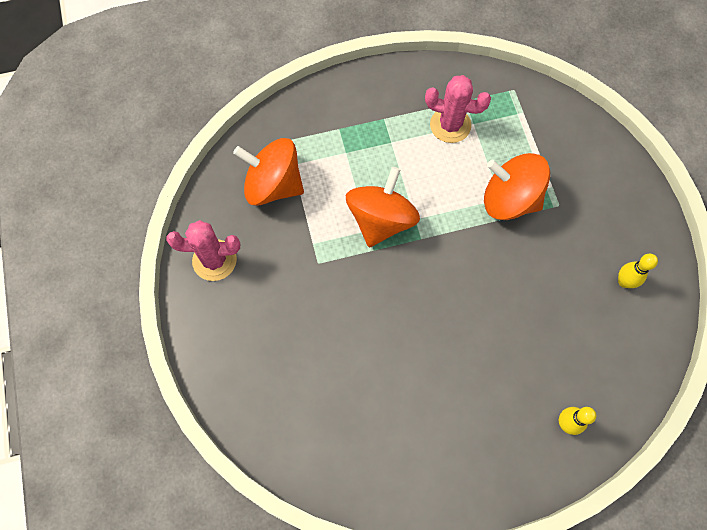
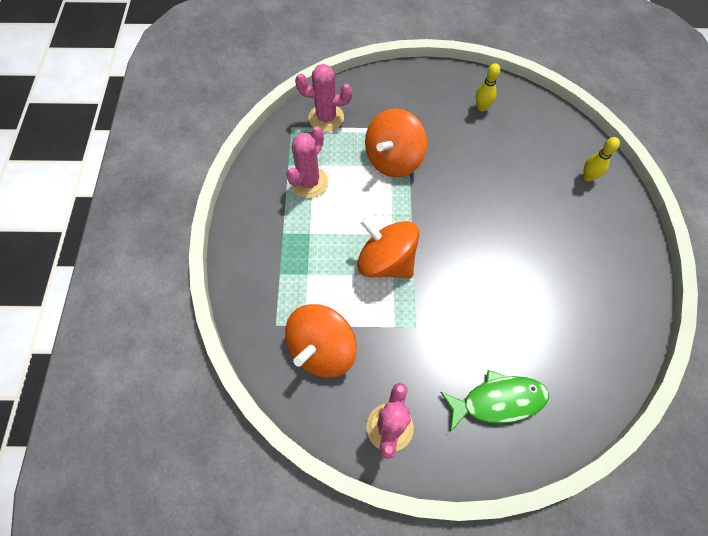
camera: 75 degrees left, 5 degrees down
none -> pink cactus [295,64,352,132]
none -> green fish [440,370,549,432]

